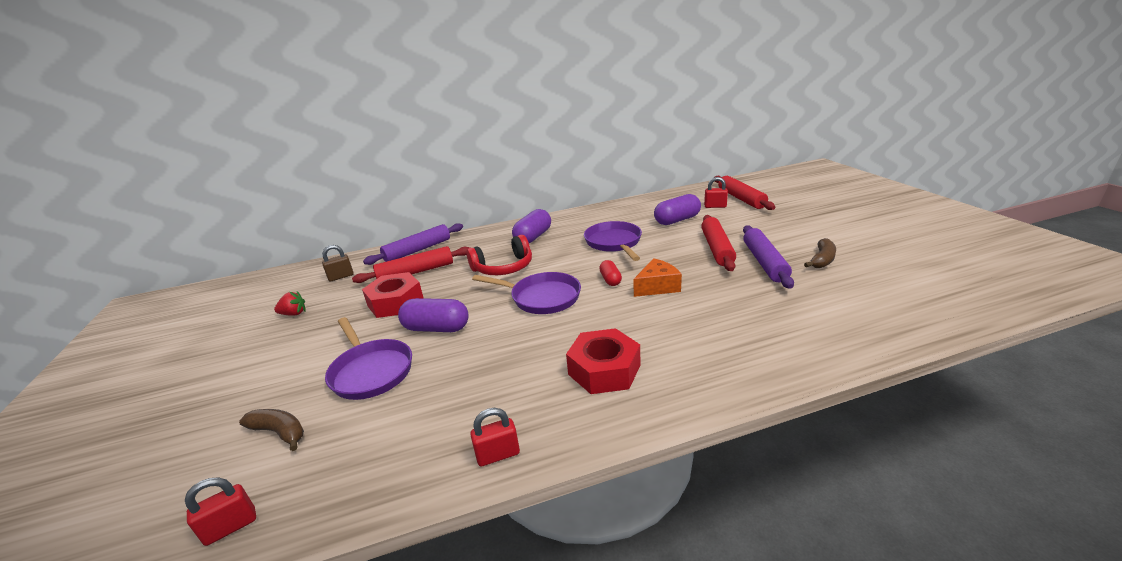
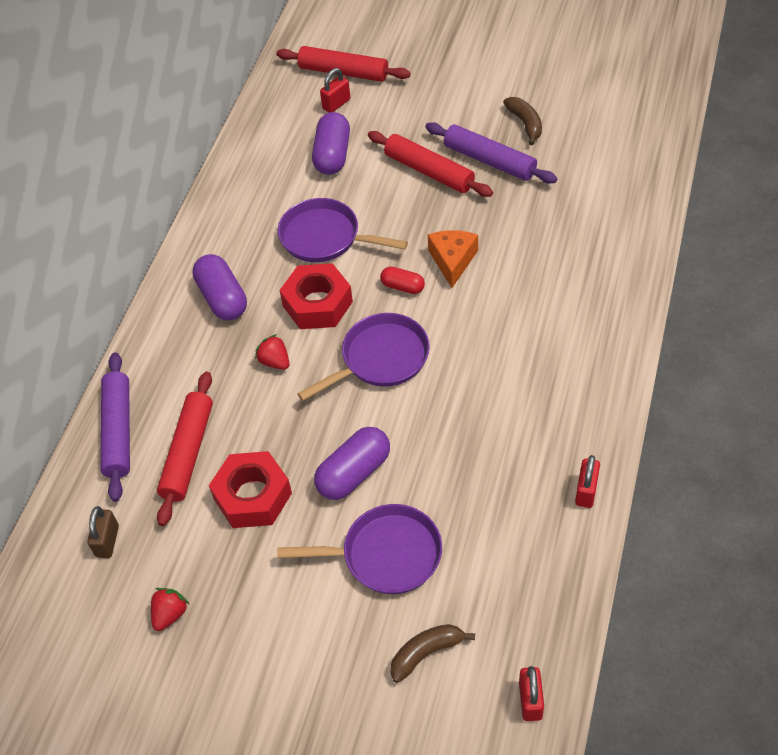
camera: 55 degrees left, 25 degrees up
red headphones [467,235,532,275] -> red strawberry [255,334,290,370]
red nut [566,328,640,394] -> red nut moved to [280,263,353,329]

